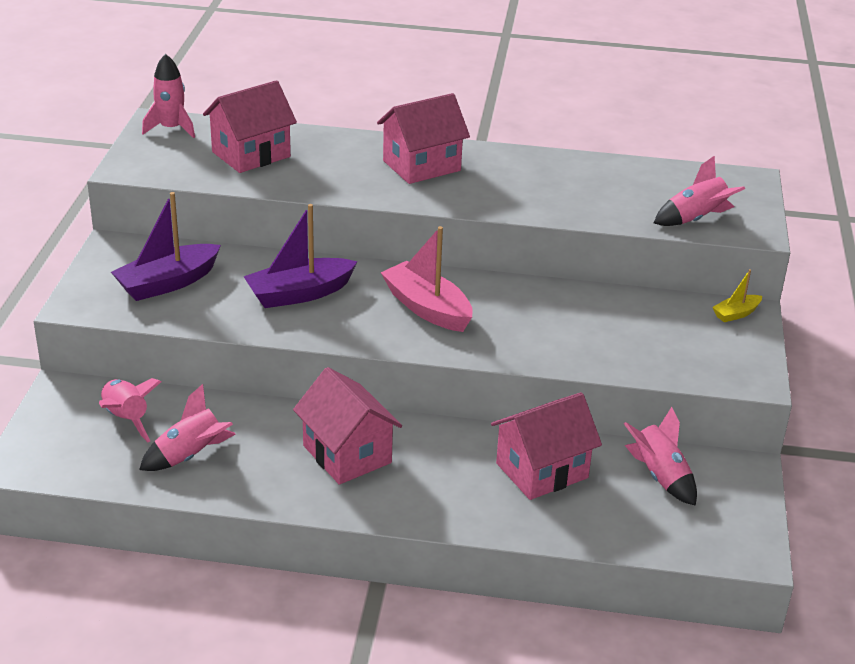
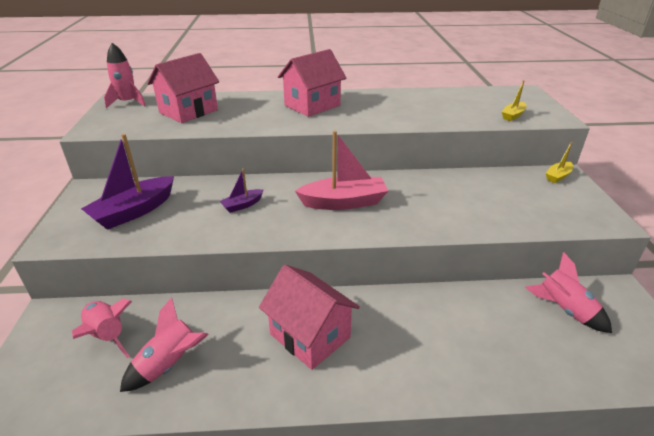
camera: 10 degrees left, 0 degrees up
purple boat [243,204,357,308] -> purple boat [219,169,263,213], size x0.51
pink boat [380,226,473,332] -> pink boat turned 135 degrees clockwise [295,130,388,210]
pink house [491,392,602,500] -> none
pink rocket [654,156,745,226] -> yellow boat [502,80,526,121]

